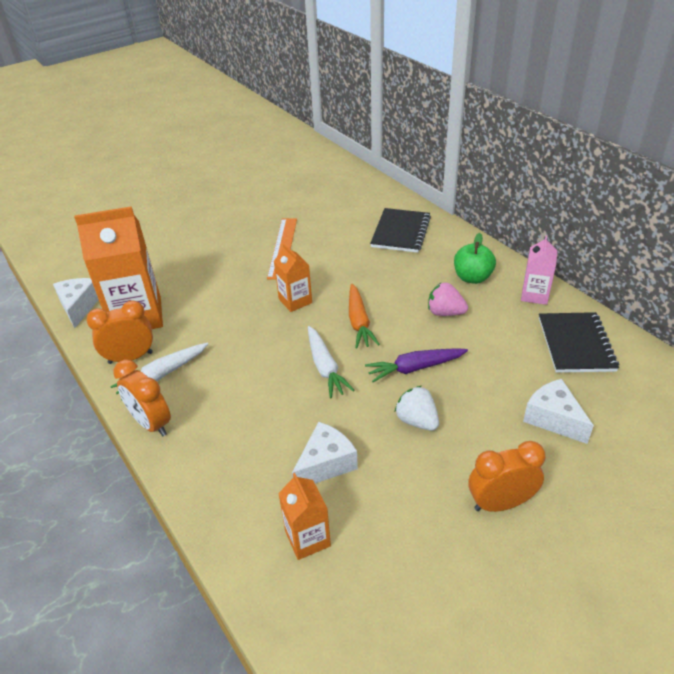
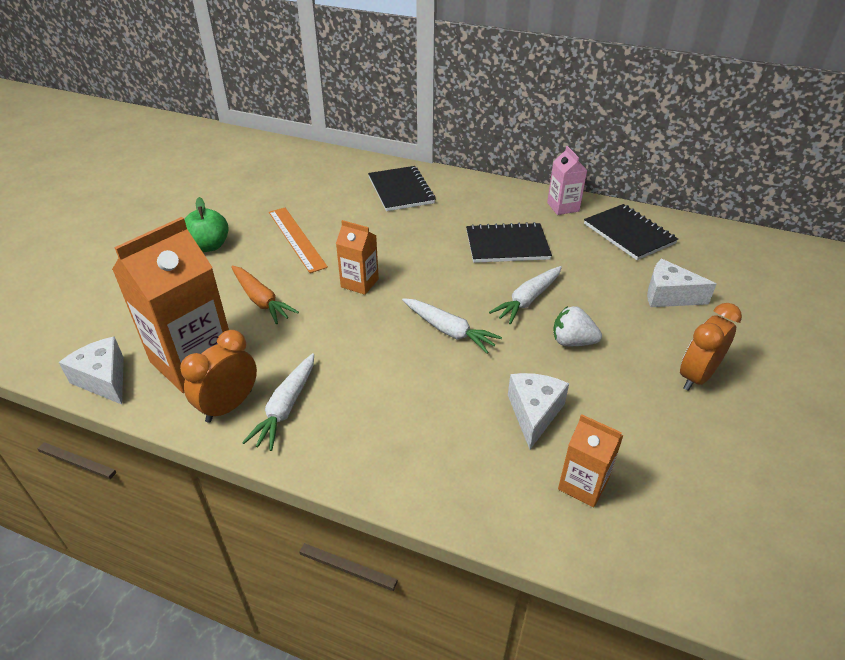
camera: 35 degrees left, 0 degrees up
orange clock [113,360,171,436] -> none
orange carrot [349,284,380,348] -> orange carrot moved to [231,266,299,324]
purple carrot [365,348,468,382] -> white carrot [489,266,562,324]
pink strawberry [428,282,468,316] -> black notebook [466,222,552,263]
green apple [454,233,496,284] -> green apple moved to [184,197,229,252]

